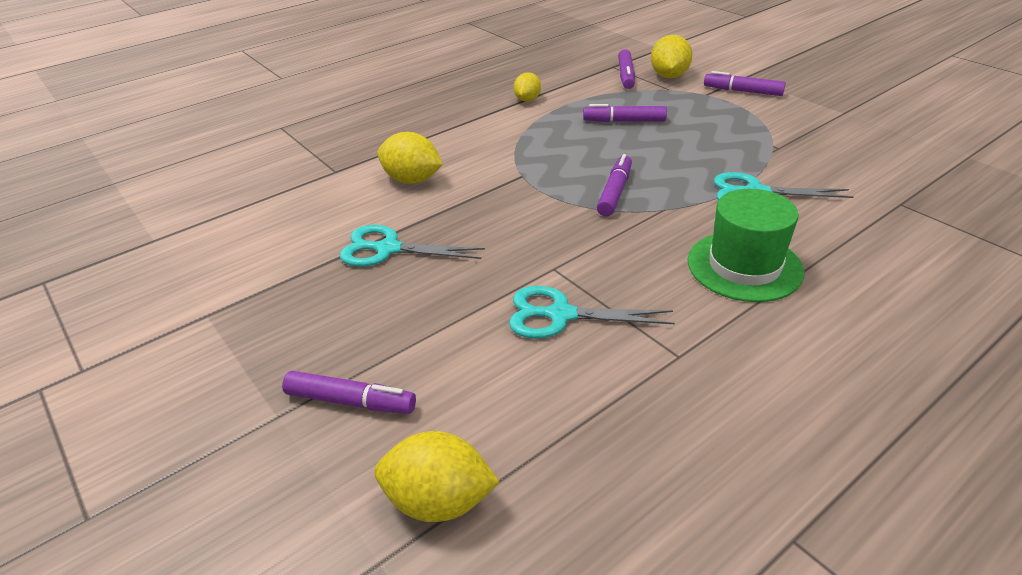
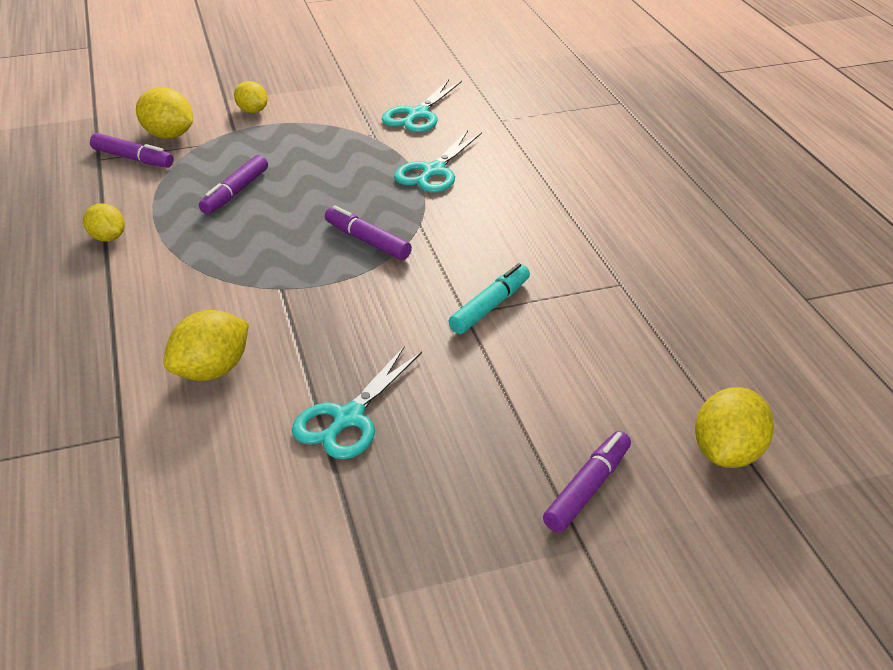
camera: 70 degrees left, 0 degrees up
turquoise scissors [509,286,675,339] -> turquoise scissors moved to [382,80,462,132]
green hat [688,189,804,302] -> none
purple marker [704,71,786,96] -> yellow lemon [234,81,268,113]
none -> turquoise marker [448,263,530,334]

